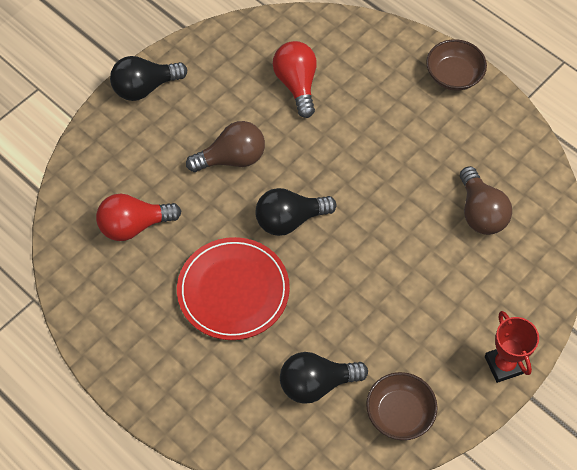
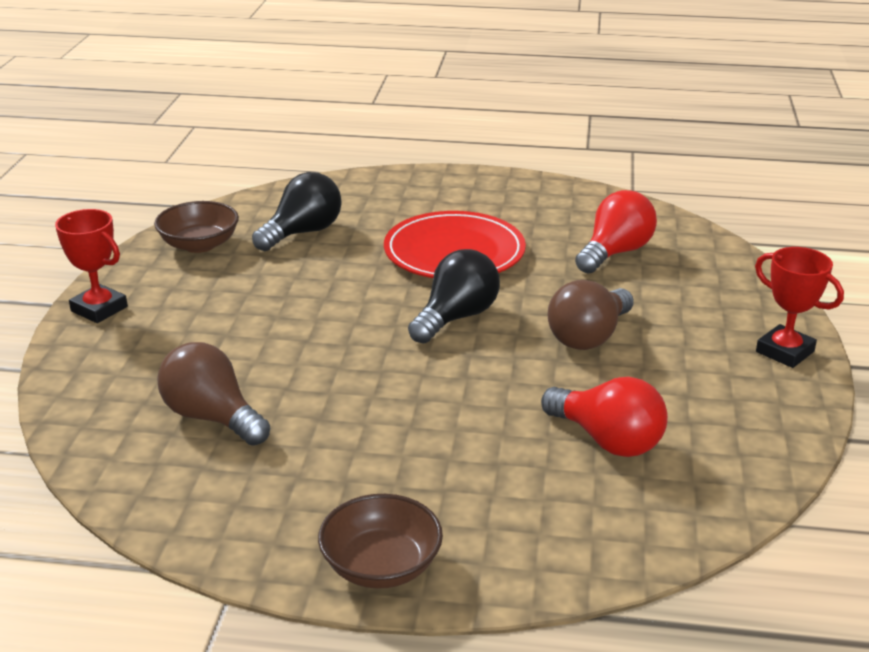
camera: 145 degrees right, 30 degrees down
black light bulb [110,56,187,101] -> red trophy [755,247,844,368]

